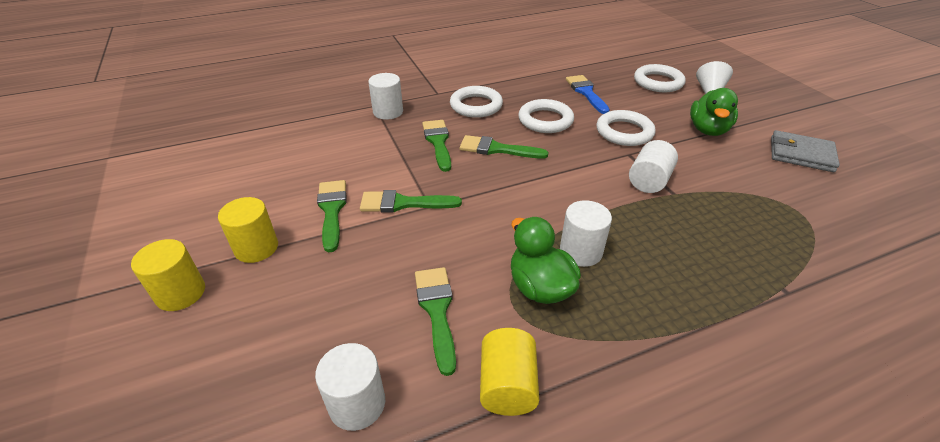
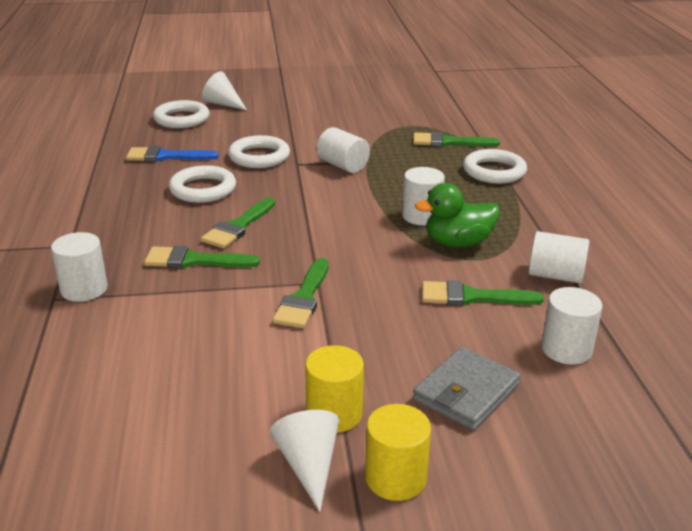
camera: 75 degrees left, 10 degrees down
green brush [317,180,347,252] -> green brush moved to [413,132,500,147]
white ring [450,86,503,118] -> white ring moved to [463,149,527,184]
yellow cylinder [480,328,539,416] -> white cylinder [529,231,589,284]
green duck [690,88,738,136] -> none
grey wallet [771,130,840,172] -> grey wallet moved to [413,347,521,430]
none -> white cone [270,410,339,512]

